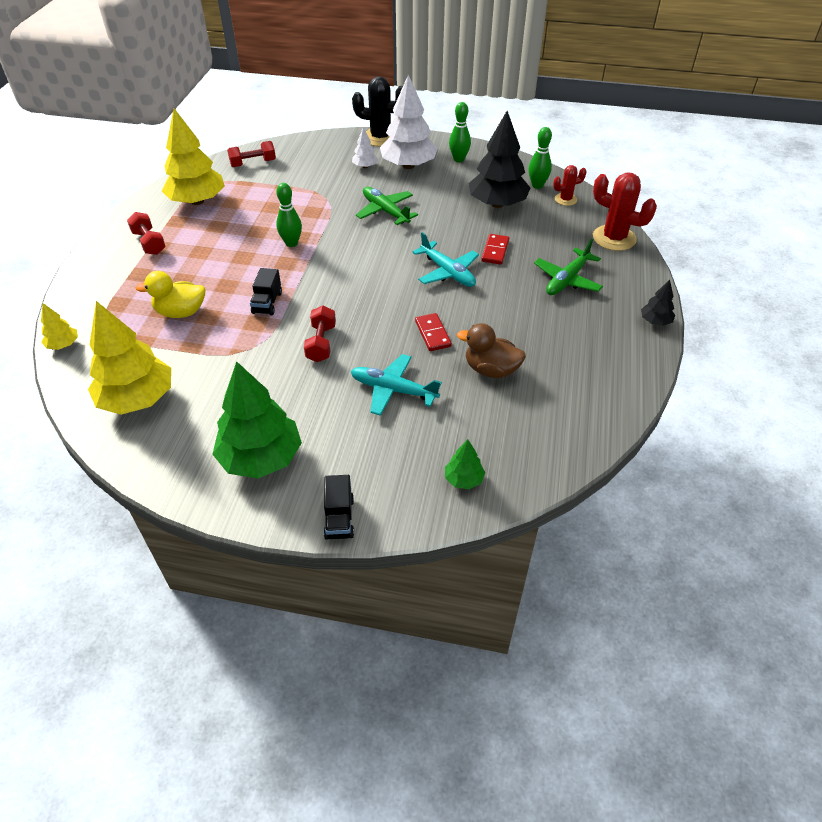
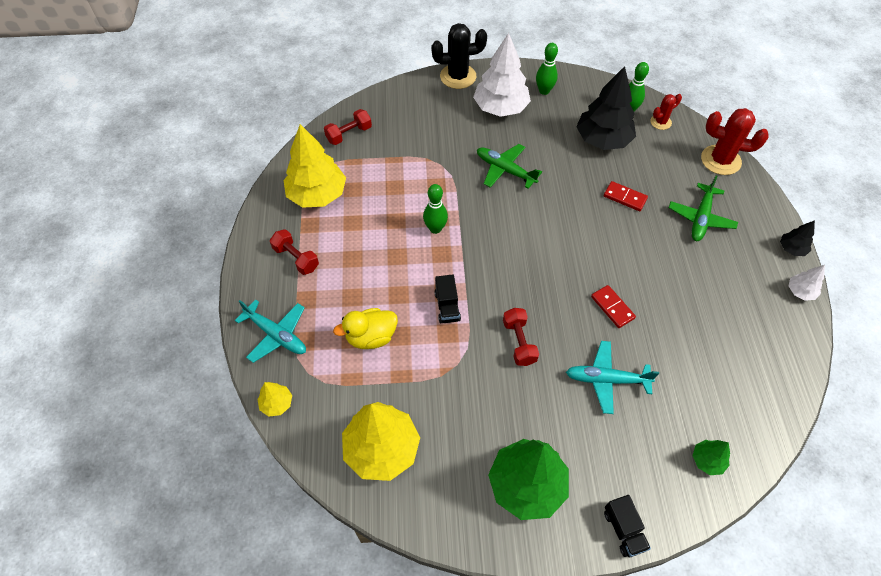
camera: 15 degrees left, 10 degrees up
white tree [352,127,378,168] -> white tree moved to [789,265,825,301]
turquoise plane [412,232,479,287] -> turquoise plane moved to [235,299,306,363]
brown duck [457,323,526,378] -> none
red domino [481,234,509,265] -> red domino turned 60 degrees counterclockwise [604,181,648,211]

